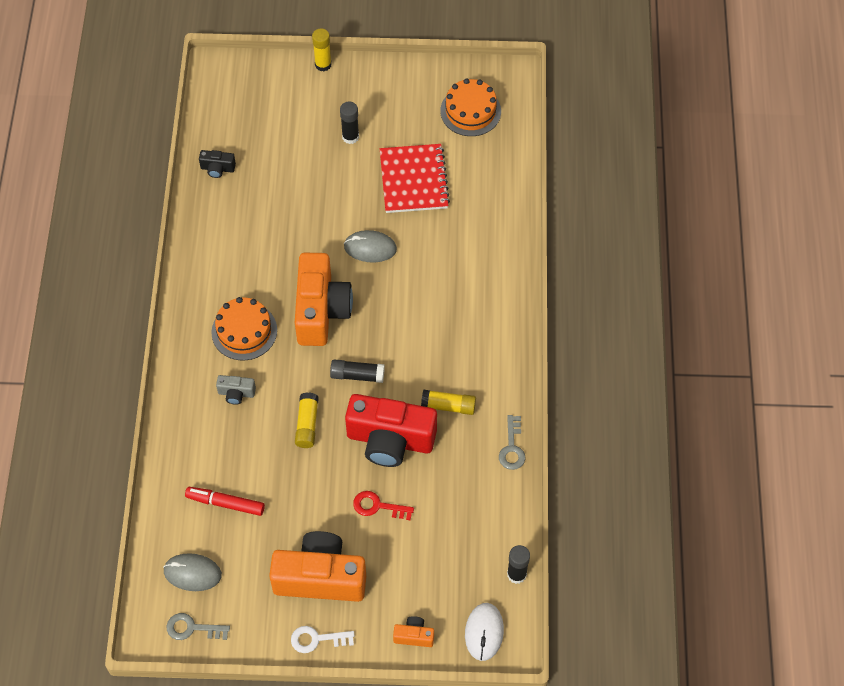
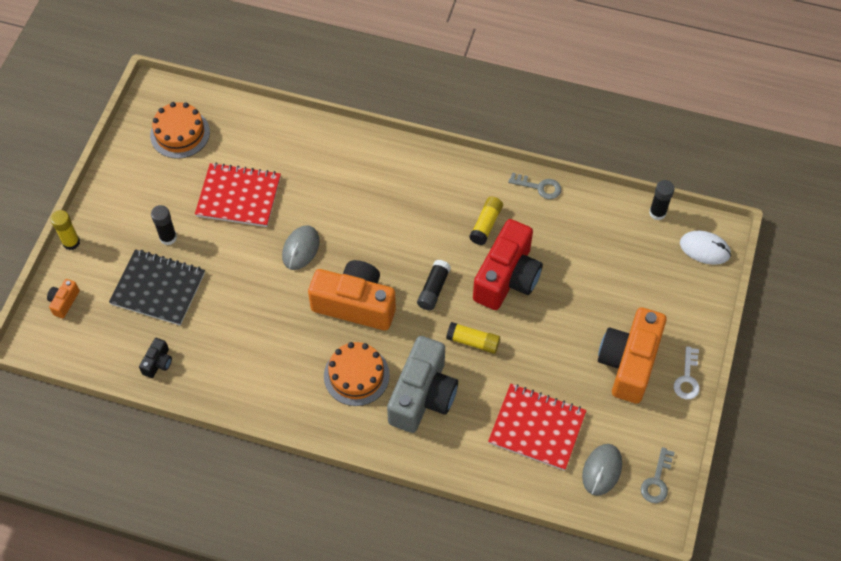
camera: 75 degrees left, 0 degrees up
red marker [185,487,265,516] -> red notebook [488,384,586,471]
grey camera [216,375,256,405] -> grey camera [387,336,458,433], size x2.33
red key [353,491,414,520] -> none
orange camera [393,616,434,647] -> orange camera moved to [47,279,80,318]
none -> black notebook [109,249,205,325]

